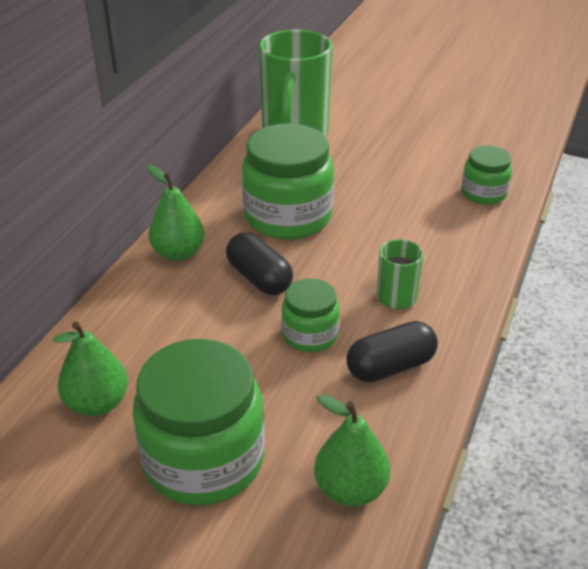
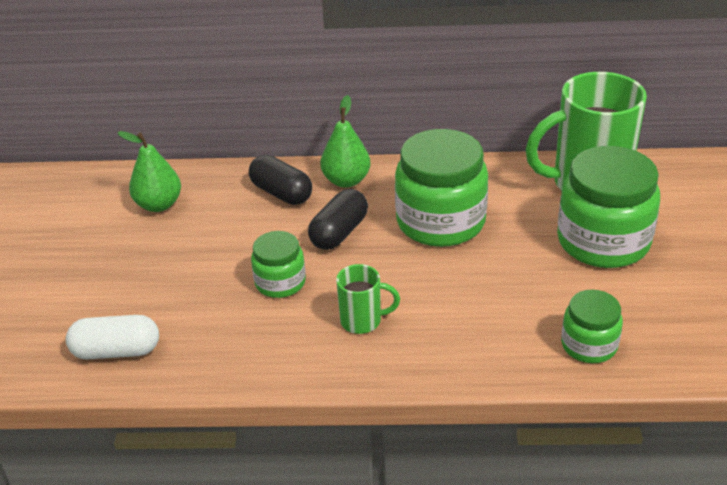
camera: 70 degrees right, 0 degrees up
green jar [132,339,265,506] -> green jar moved to [557,146,660,268]
green pear [314,394,390,507] -> white capsule [66,315,159,360]
black capsule [347,321,438,382] -> black capsule moved to [249,155,312,205]

